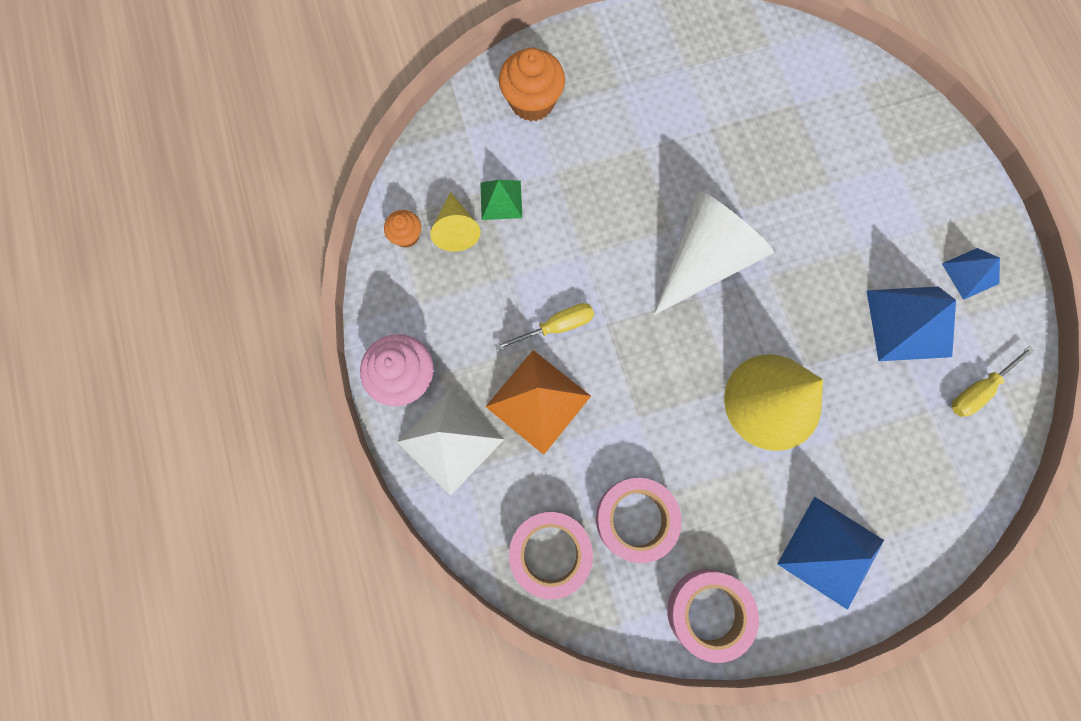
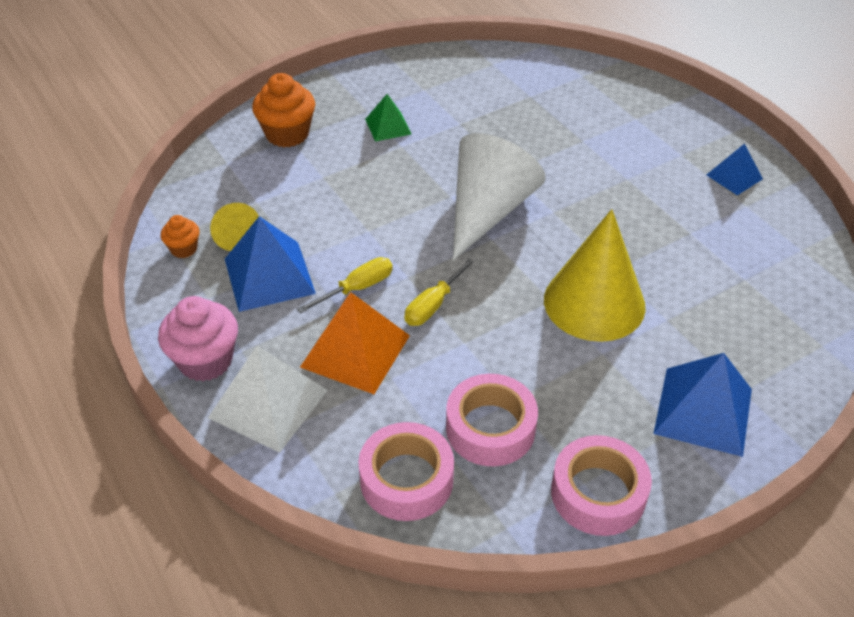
camera: 15 degrees left, 30 degrees down
green pyramid [480,180,522,220] -> green pyramid moved to [365,94,412,142]
blue pyramid [867,286,956,361] -> blue pyramid moved to [225,216,316,312]
yellow screwdriver [952,346,1035,417] -> yellow screwdriver moved to [404,256,477,326]

